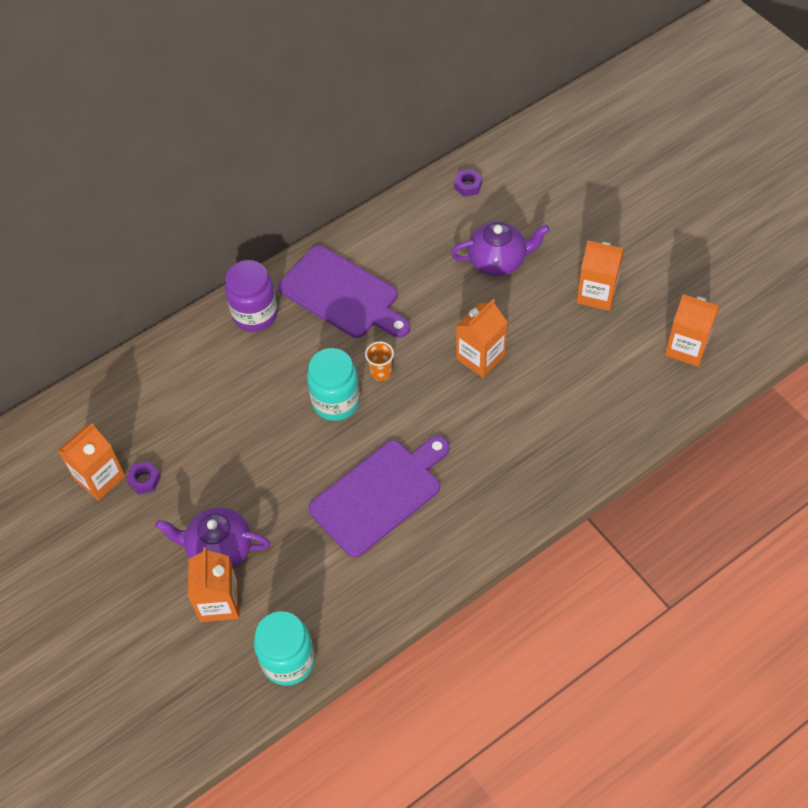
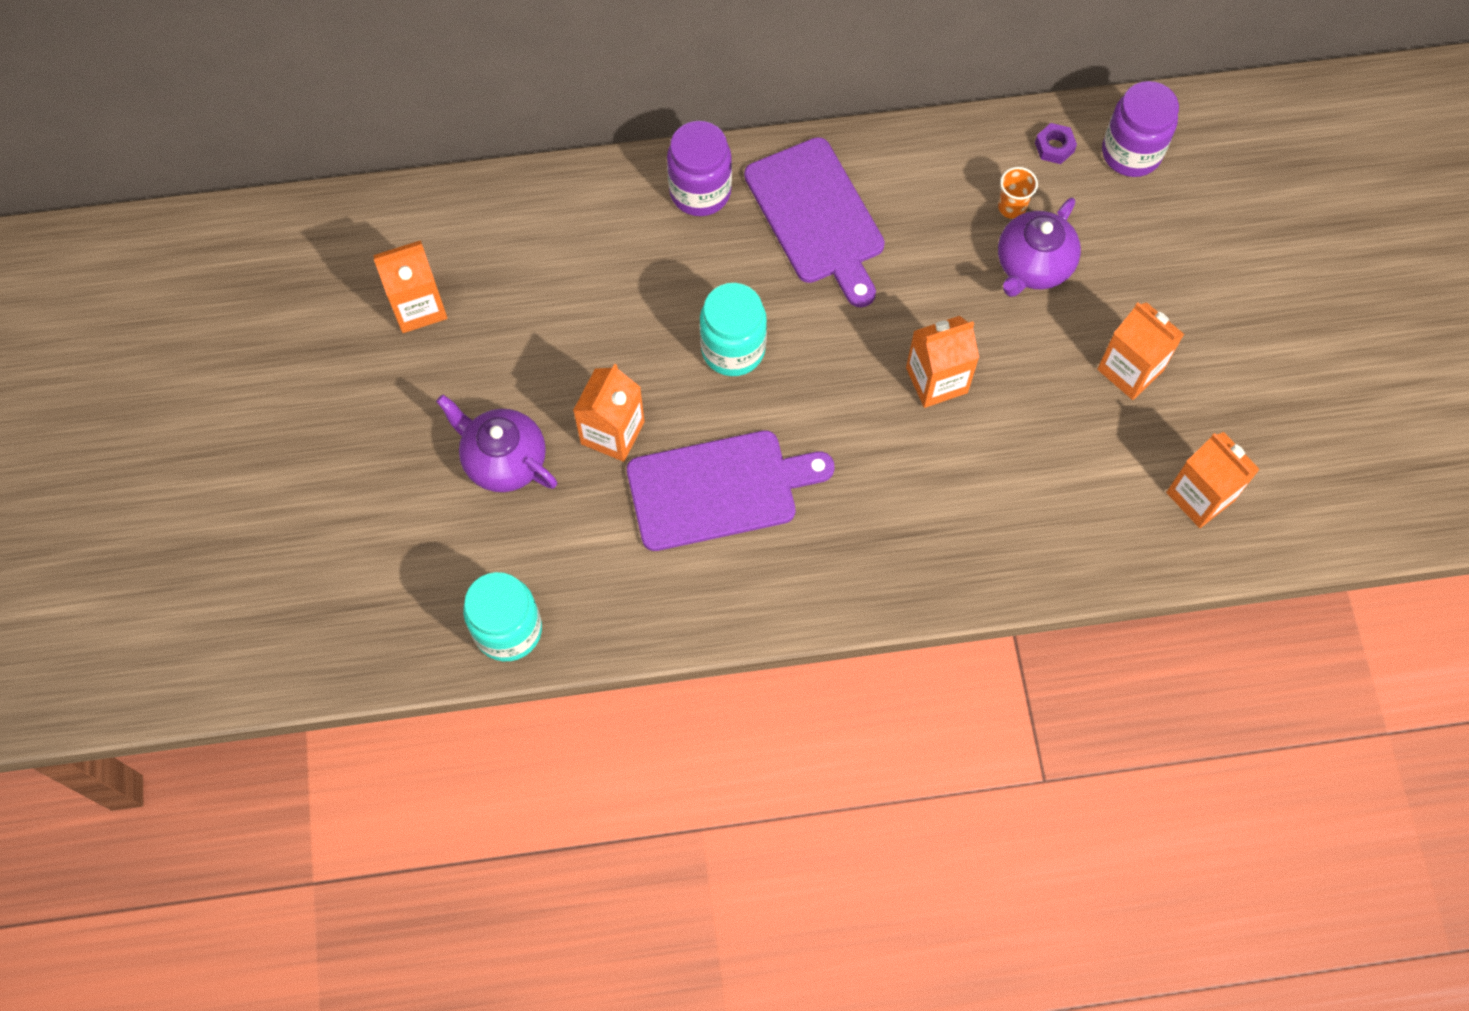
camera: 25 degrees right, 10 degrees up
purple nut [126,461,161,495] -> none
orange carton [188,547,239,622] -> orange carton moved to [573,364,645,462]
orange cup [365,341,394,381] -> orange cup moved to [998,167,1038,219]
purple teapot [451,222,550,276] -> purple teapot turned 105 degrees clockwise [998,197,1081,297]
none -> purple jar [1102,81,1179,177]

